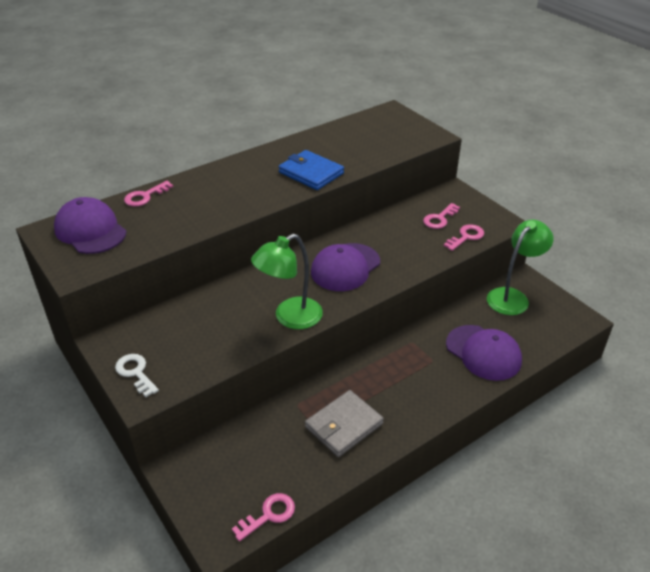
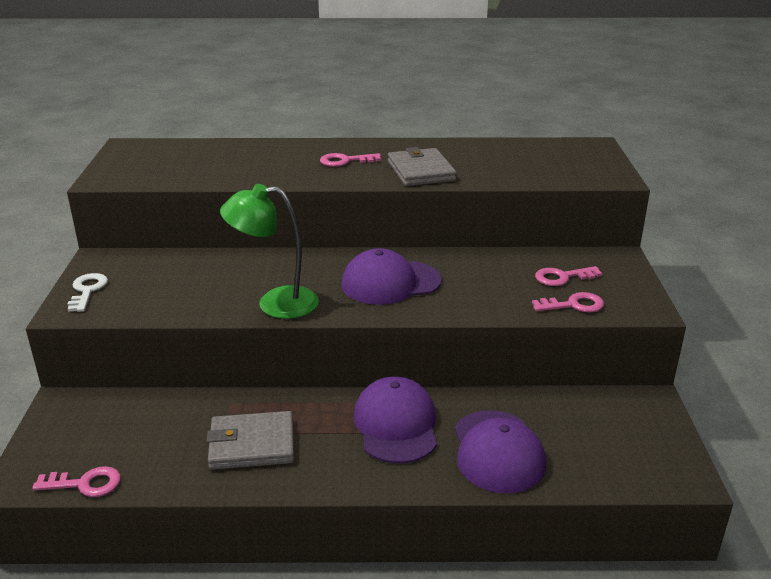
camera: 35 degrees right, 10 degrees down
purple cap [54,197,126,254] -> purple cap moved to [353,376,437,464]
pink key [124,181,173,207] -> pink key moved to [320,153,381,167]
blue wallet [279,150,344,190] -> grey wallet [388,147,456,186]
green lamp [487,220,553,315] -> none

